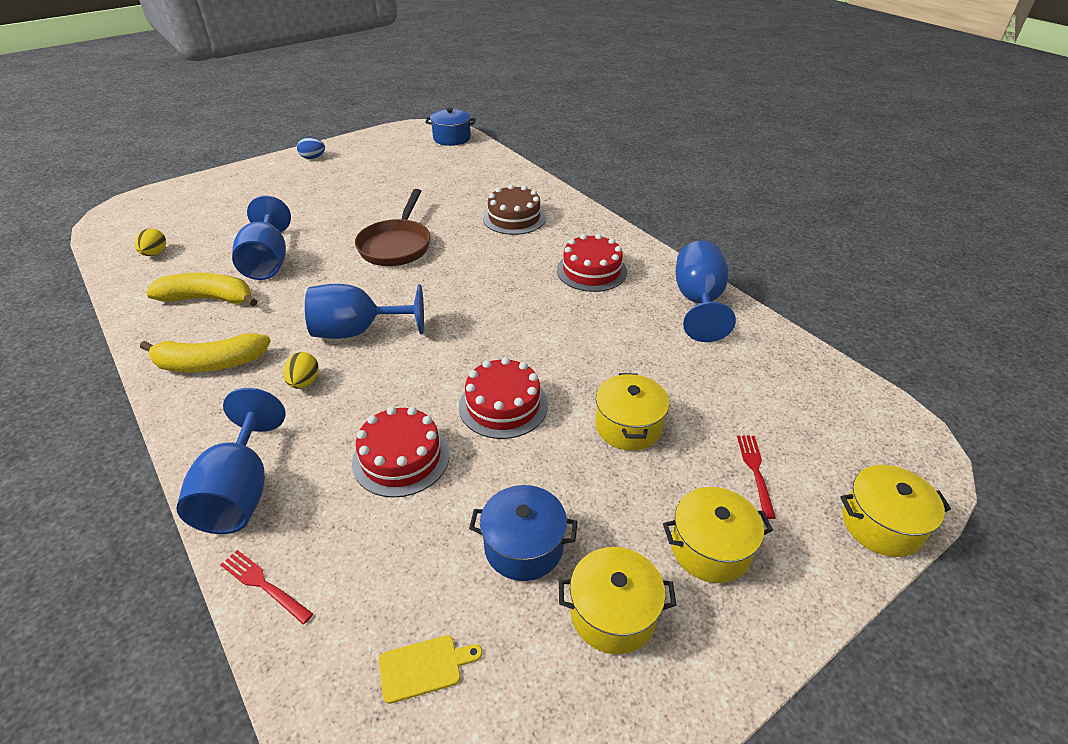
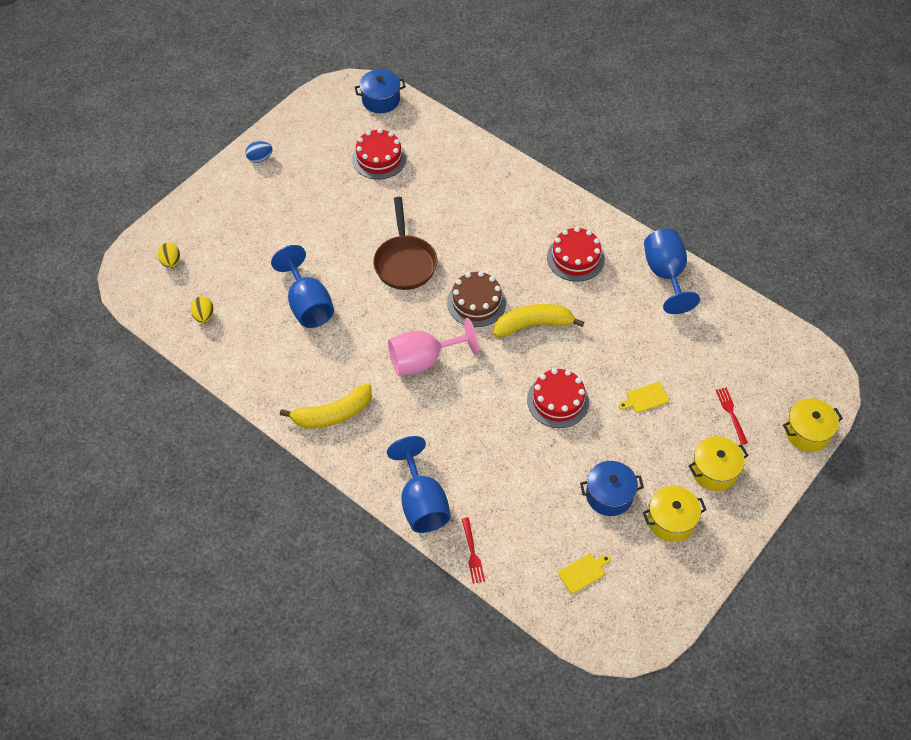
camera: 15 degrees left, 15 degrees up
yellow banana [146,273,257,306] -> yellow banana moved to [494,304,584,337]
red fork [220,550,313,624] -> red fork turned 120 degrees counterclockwise [462,517,485,584]
yellow egg [283,352,319,389] -> yellow egg moved to [158,243,180,268]
blue goblet [305,284,424,339] -> pink goblet [388,318,479,376]
red cake [352,407,450,498] -> red cake moved to [352,128,406,180]
brown cake [483,184,546,235] -> brown cake moved to [447,271,506,327]
yellow pot [595,373,669,451] -> yellow cutting board [619,382,669,413]

